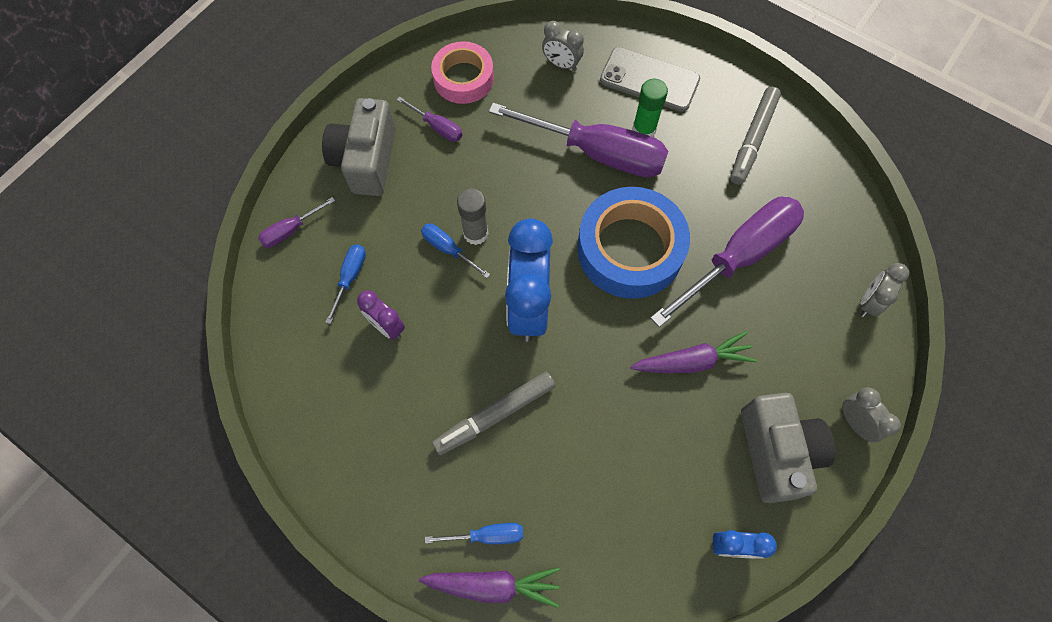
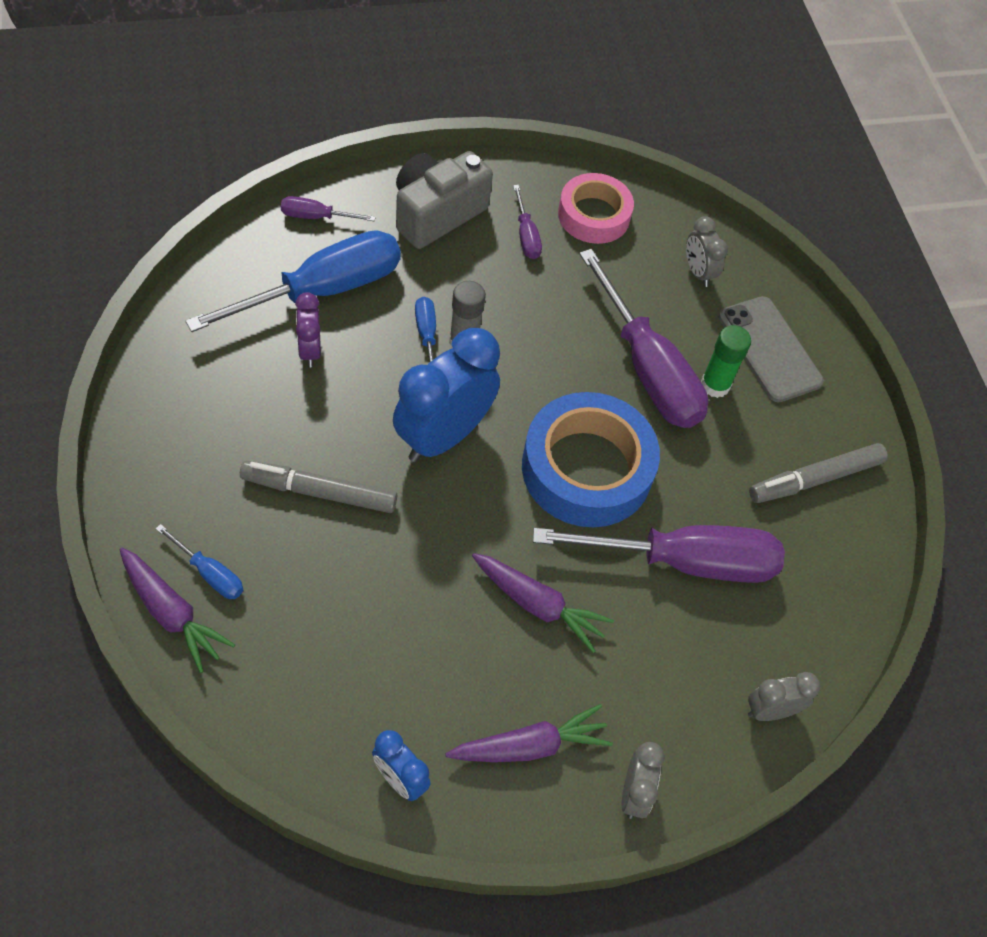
camera: 35 degrees right, 10 degrees down
blue screwdriver [325,244,366,324] -> blue screwdriver [186,230,401,332], size x2.27
grey camera [741,393,836,503] -> purple carrot [446,704,613,762]

